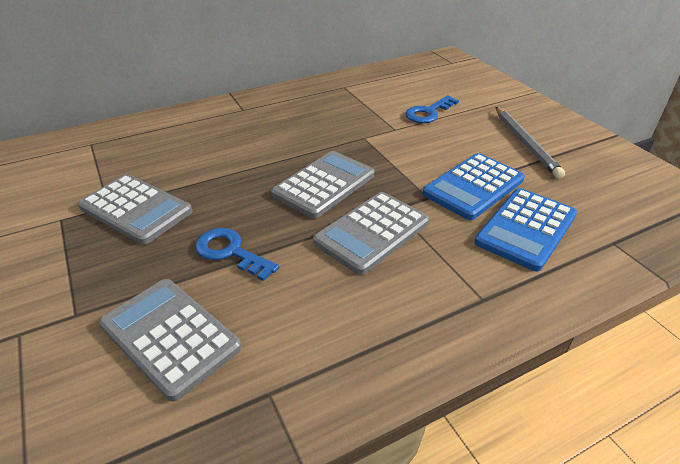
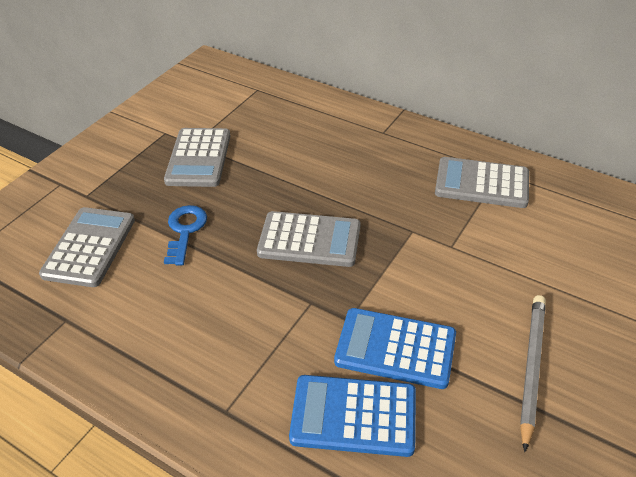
camera: 60 degrees right, 5 degrees up
grey calculator [313,192,429,275] -> grey calculator moved to [435,157,529,208]
blue key [405,96,459,123] -> none
grey pencil [496,107,565,179] -> grey pencil turned 150 degrees clockwise [520,295,546,452]

